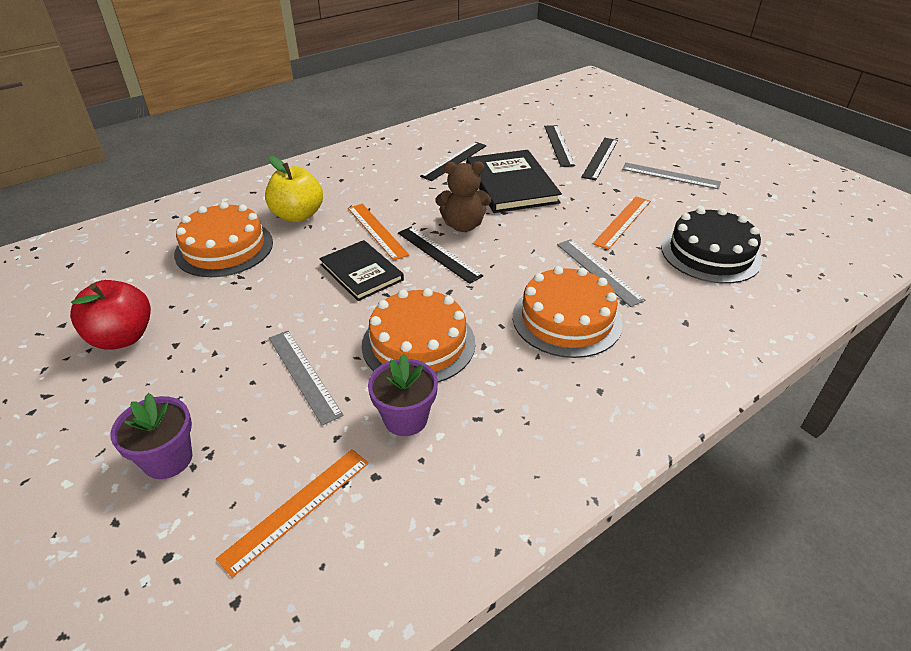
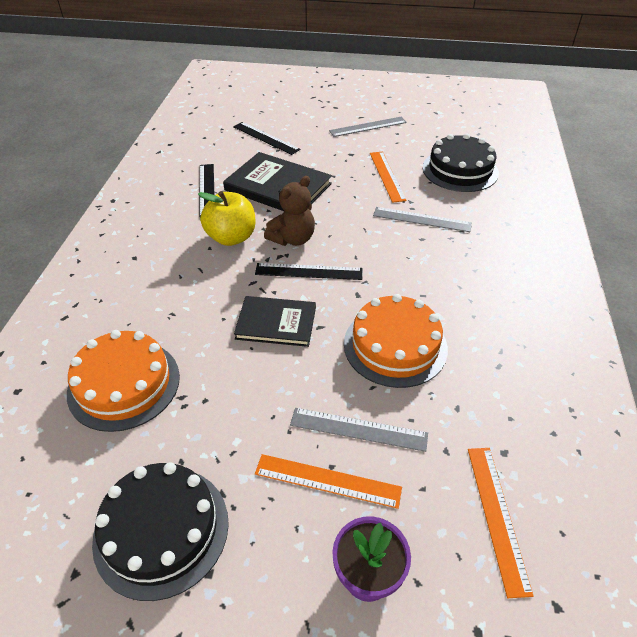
camera: 45 degrees left, 5 degrees up
red apple [70,280,151,350] -> black cake [92,462,229,601]
yellow apple [265,156,323,222] -> yellow apple moved to [198,191,255,246]
orange ruler [348,204,409,261] -> orange ruler moved to [255,454,402,509]
purple flower pot [368,354,438,436] -> none
orange cake [513,266,623,358] -> none
black ruler [581,138,618,180] -> none

